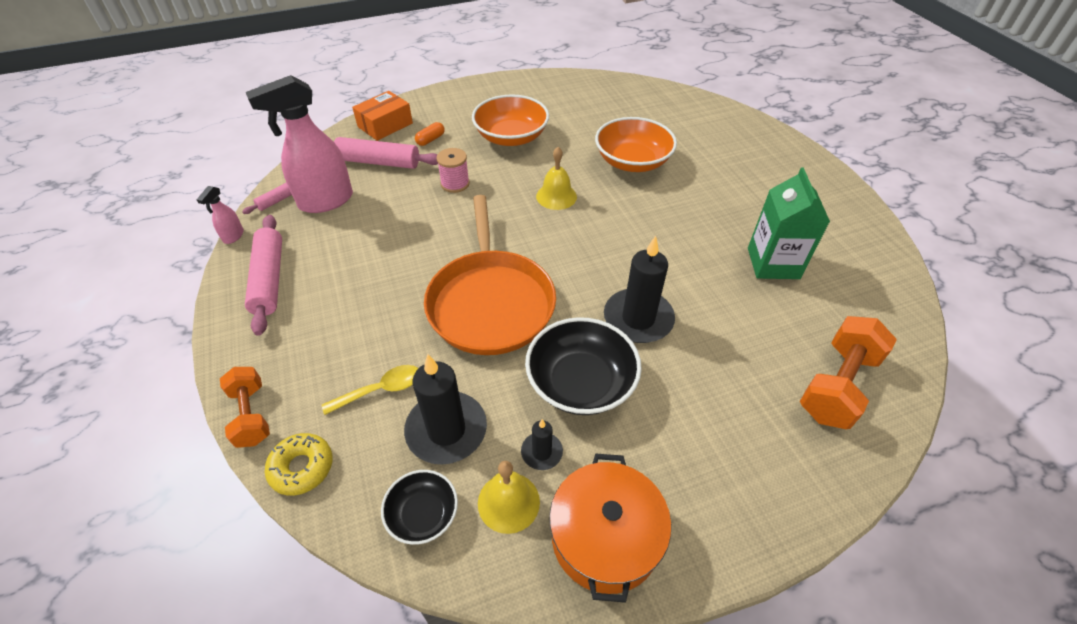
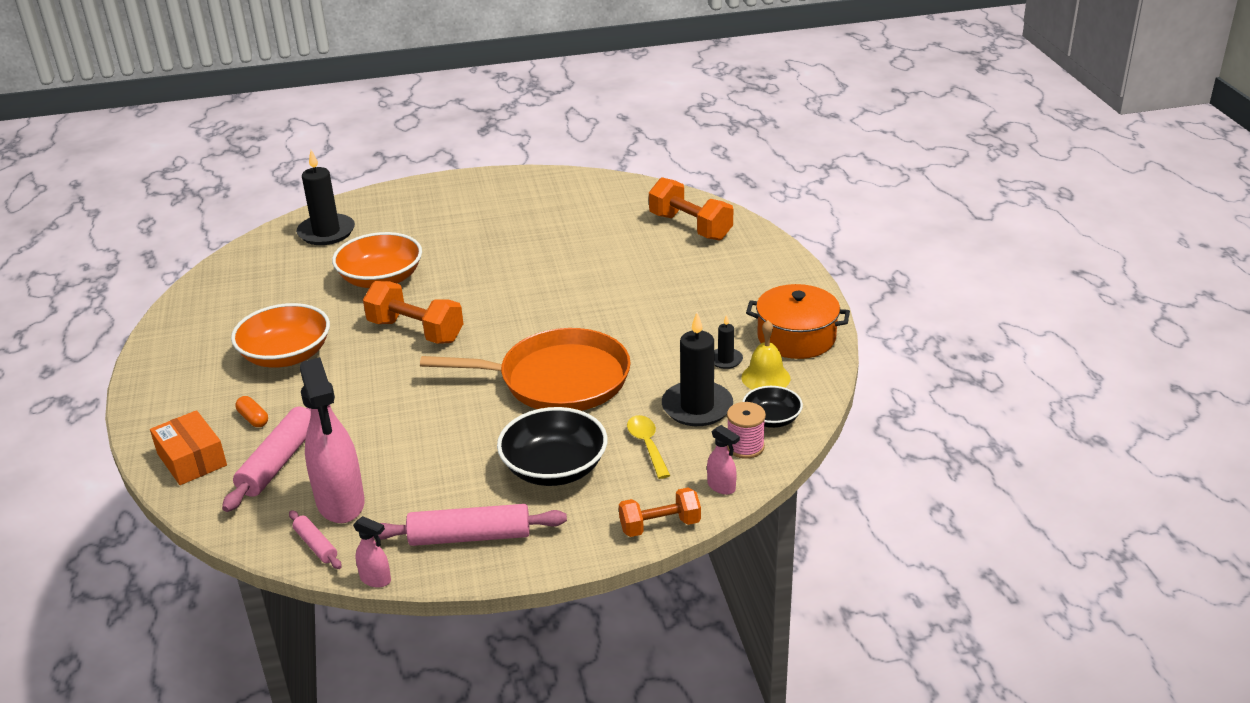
camera: 80 degrees left, 15 degrees down
yellow donut [265,433,333,496] -> pink spray bottle [707,425,740,495]
pink spool [437,148,470,193] -> pink spool moved to [727,402,766,459]
black bowl [525,317,642,415] -> black bowl moved to [497,407,607,486]
yellow bell [536,147,577,210] -> orange dumbbell [363,281,463,344]
black candle [604,236,675,343] -> black candle moved to [296,150,355,245]
green carton [748,167,830,279] -> none

